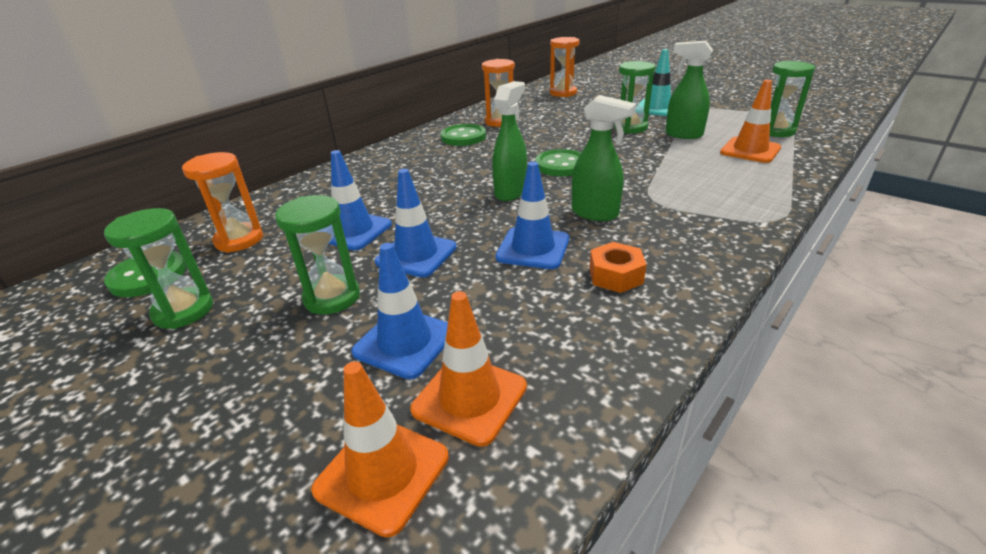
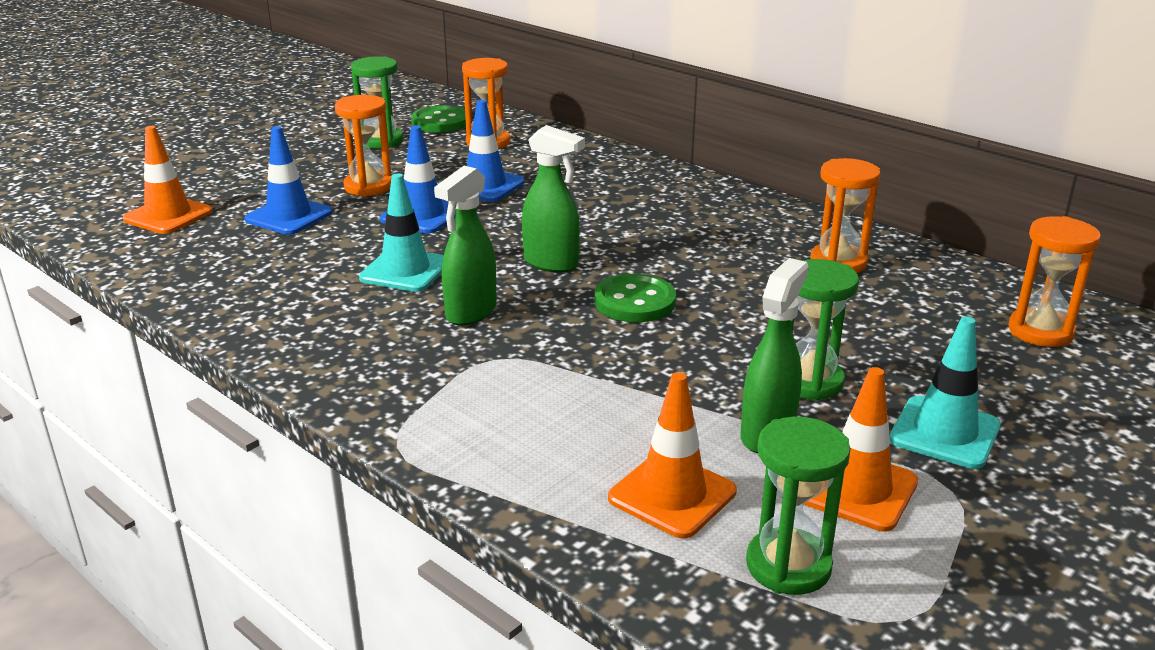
camera: 90 degrees right, 5 degrees down
green hourglass [275,195,360,314] -> orange hourglass [335,95,392,197]
orange traffic cone [410,291,527,447] -> orange traffic cone moved to [804,367,918,532]
green button [441,124,486,146] -> none
blue traffic cone [495,162,569,269] -> turquoise traffic cone [359,173,444,292]
orange nut [589,242,647,293] -> none

